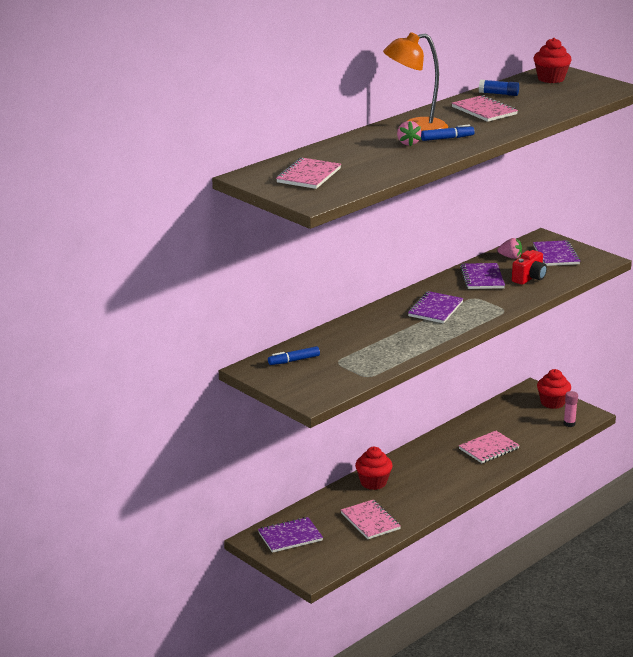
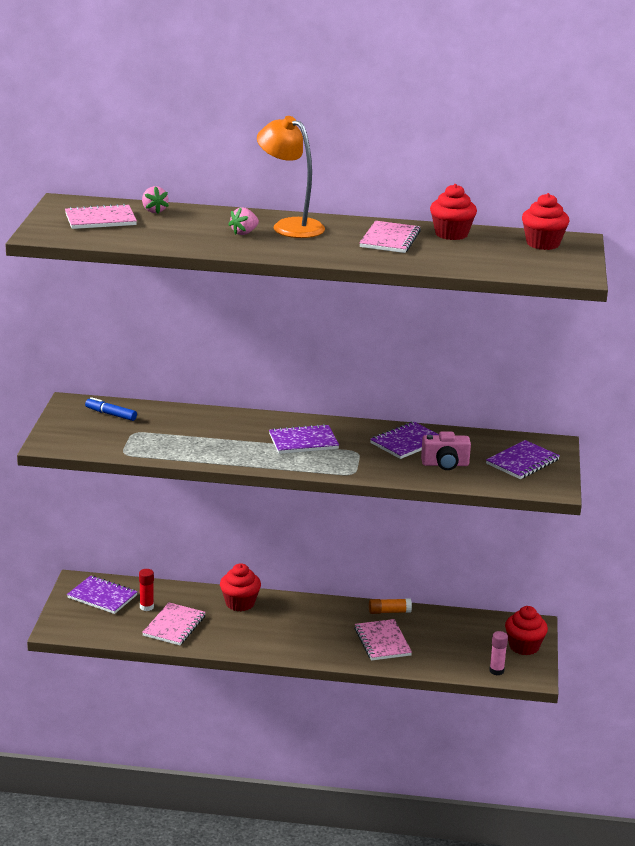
camera: 50 degrees right, 0 degrees up
blue marker [421,125,475,141] -> none
pink notebook [459,431,520,463] -> pink notebook turned 60 degrees clockwise [354,619,412,661]
blue glue stick [479,80,519,96] -> red cupcake [430,184,477,240]
pink strawberry [497,238,522,259] -> pink strawberry moved to [142,186,169,214]
red camera [512,250,547,285] -> pink camera [421,431,471,470]
none -> red glue stick [139,569,154,611]
none -> orange glue stick [369,598,412,614]

